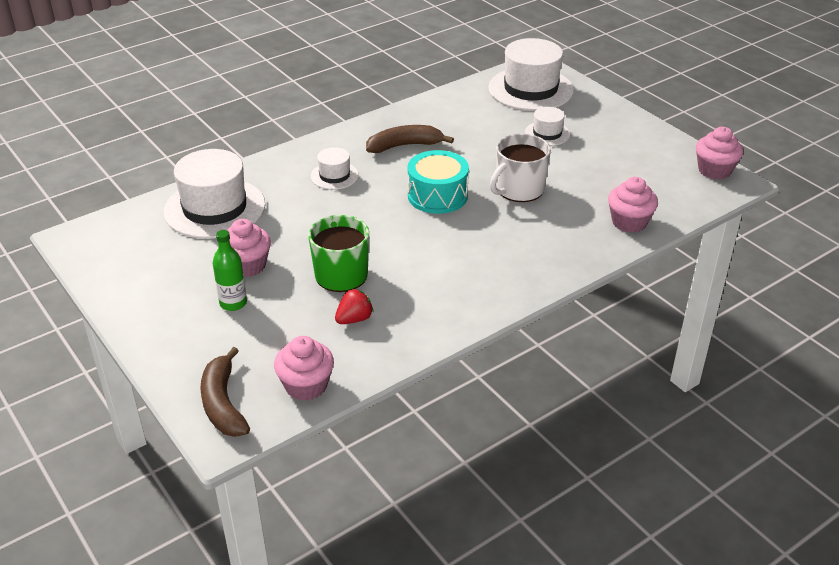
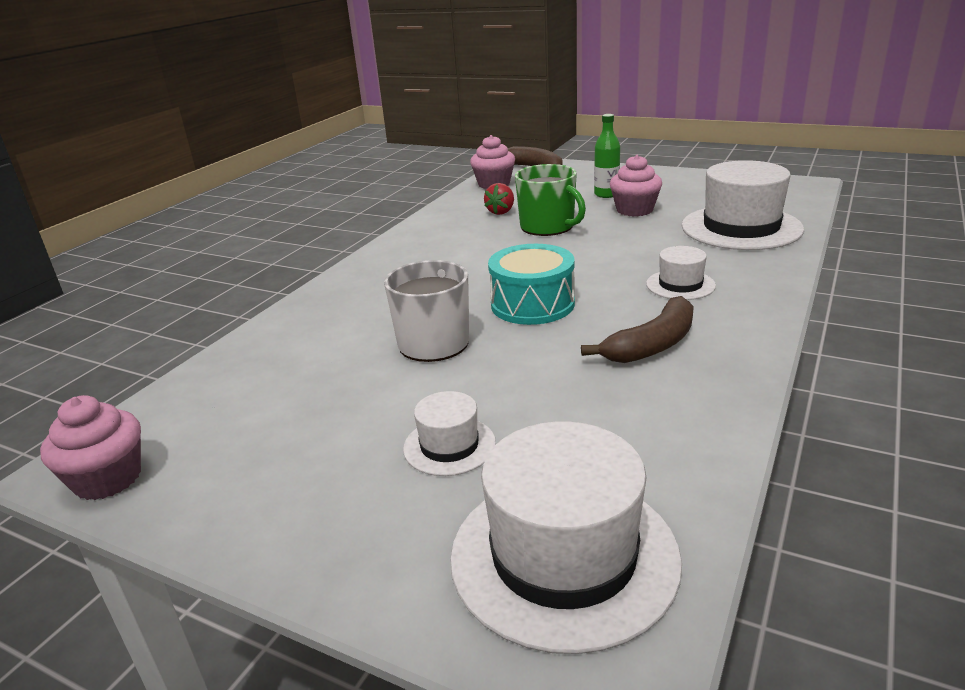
camera: 155 degrees right, 10 degrees down
pink cupcake [608,177,658,233] -> none

